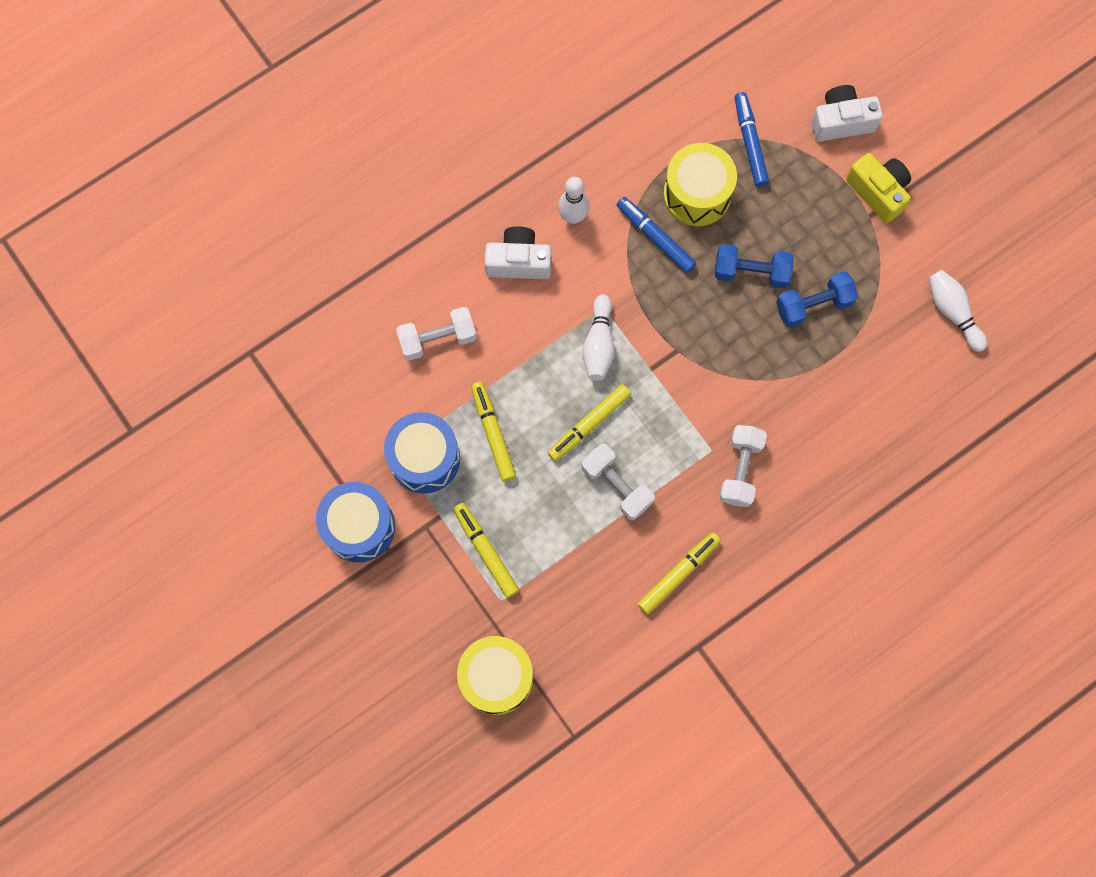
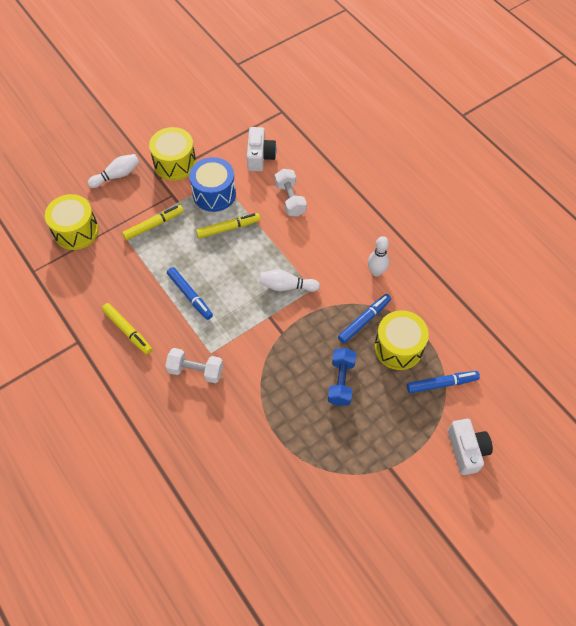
camera: 90 degrees right, 15 degrees down
blue drum [316,482,395,562] -> yellow drum [149,127,196,181]
white camera [485,226,551,279] -> white camera moved to [247,127,277,171]
yellow marker [548,384,631,462] -> none
white dumbbell [581,444,655,521] -> blue marker [167,267,213,320]
blue dumbbell [776,271,858,327] -> none
yellow camera [846,153,911,223] -> none
white bowling pin [929,270,987,352] -> white bowling pin moved to [88,154,140,188]

